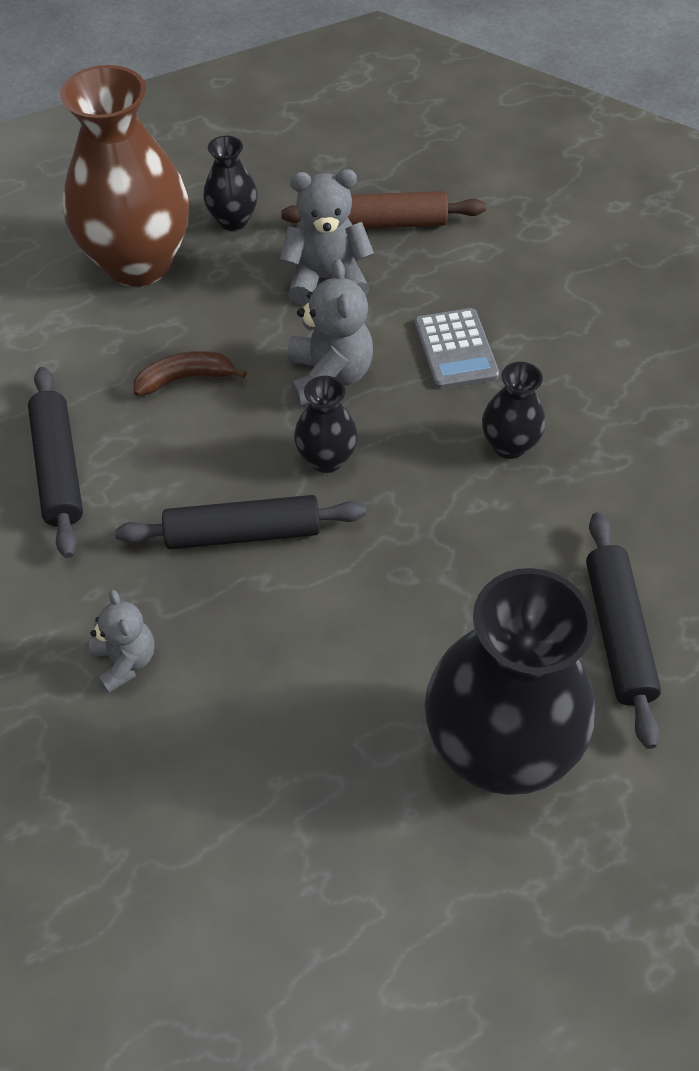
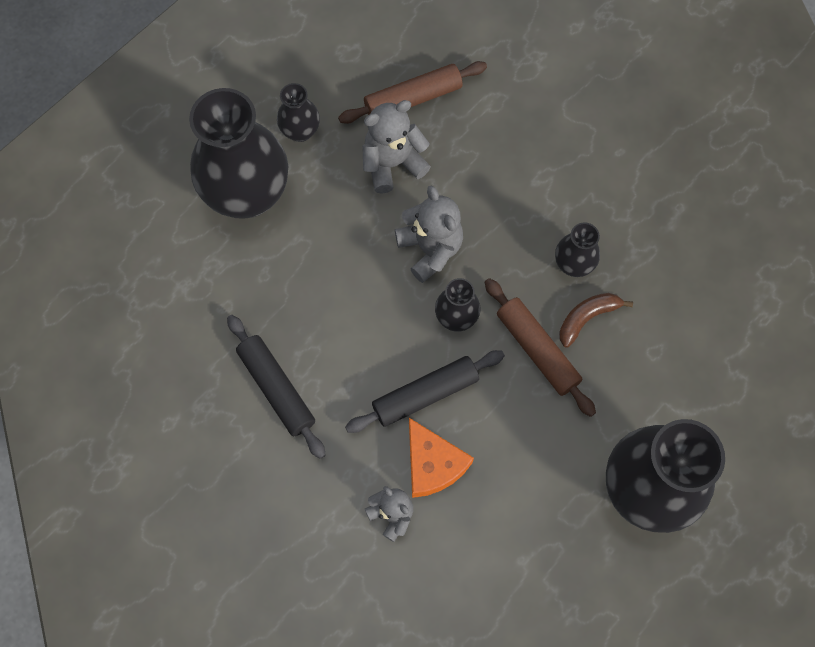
camera: 20 degrees left, 15 degrees up
brown vase [60,65,189,287] -> black vase [189,88,288,219]
brown banana [133,351,247,396] -> brown banana moved to [559,293,633,348]
grey calculator [414,308,499,389] -> none
black rolling pin [586,512,661,749] -> none
none -> orange cheese [409,418,474,498]
none -> brown rolling pin [485,278,596,417]

